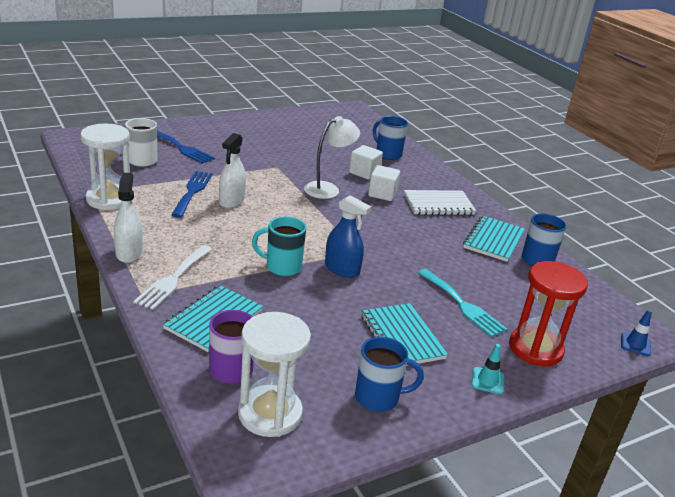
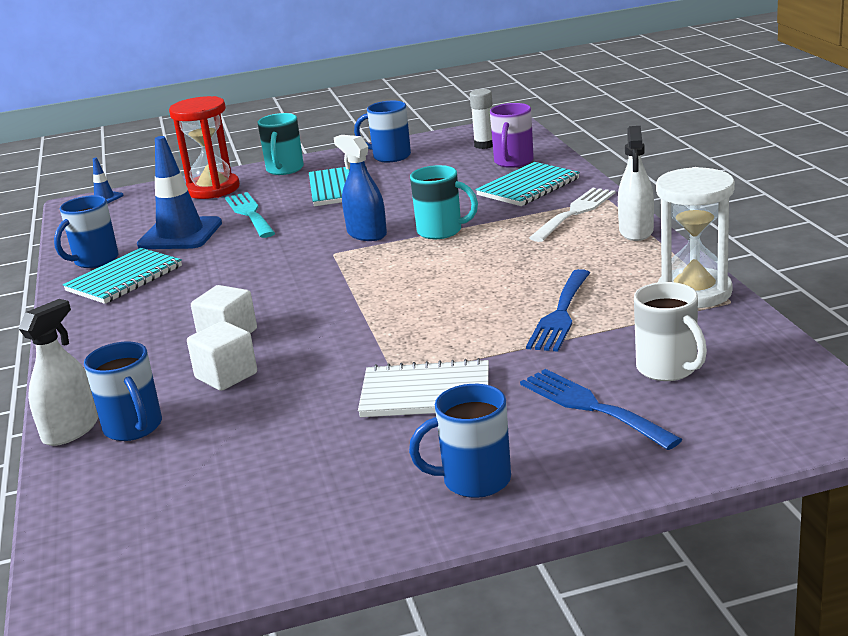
camera: 160 degrees left, 5 degrees down
white spray bottle [219,133,246,208] -> white spray bottle moved to [19,299,98,446]
white hourglass [238,312,311,437] -> white glue stick [470,89,493,149]
white lamp [304,116,360,199] -> none
white notebook [404,190,476,215] -> white notebook moved to [358,358,489,417]
turquoise traffic cone [472,344,505,394] -> turquoise mug [257,113,304,175]
none -> blue traffic cone [137,136,222,249]
none -> blue mug [409,384,511,498]

